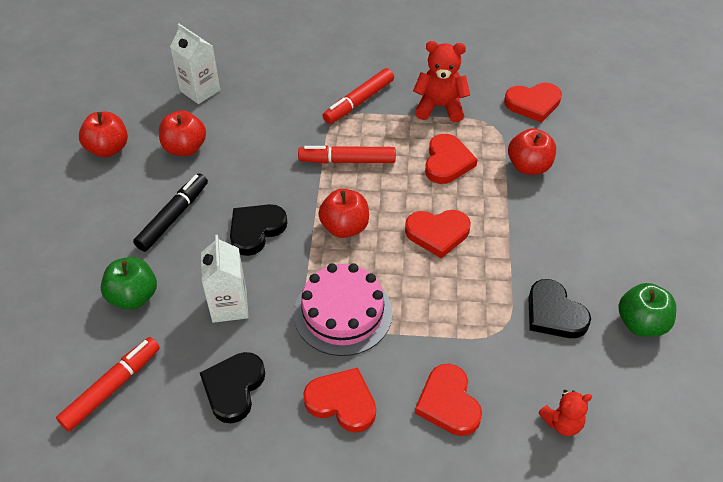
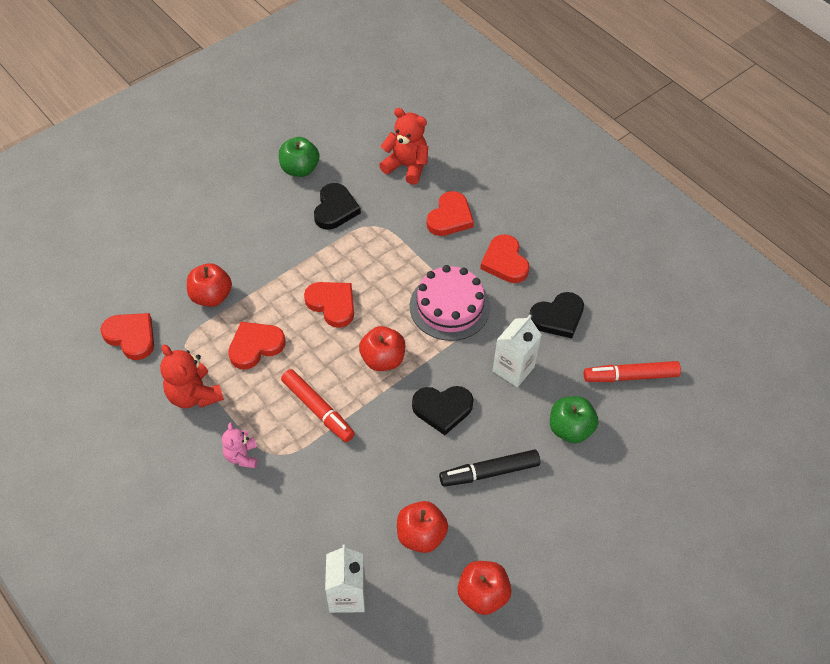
camera: 135 degrees left, 5 degrees up
red marker [323,68,394,124] -> pink teddy bear [222,423,257,468]
red teddy bear [538,390,592,436] -> red teddy bear [379,108,428,185], size x1.61

